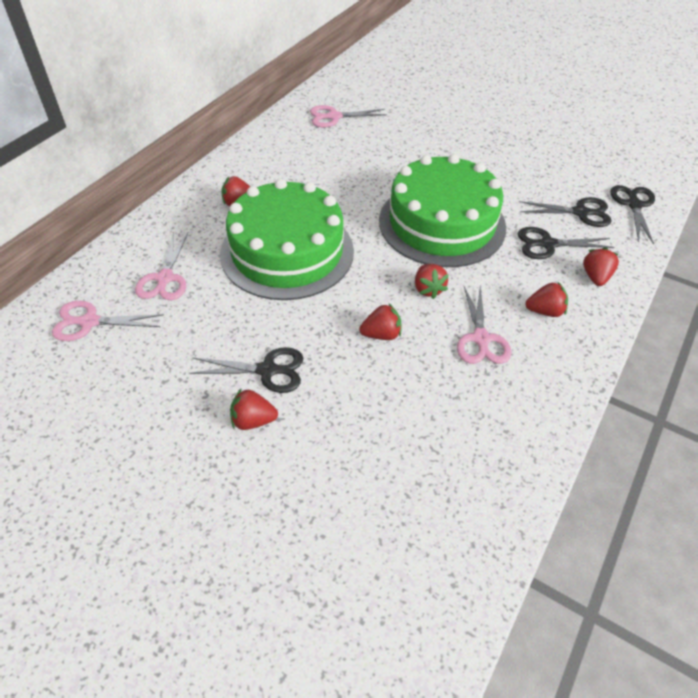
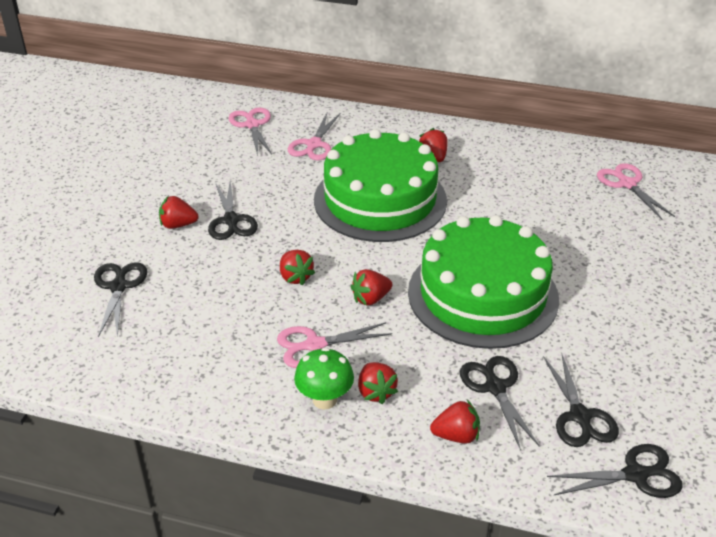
camera: 75 degrees right, 10 degrees down
pink scissors [135,233,188,300] -> pink scissors turned 60 degrees counterclockwise [288,113,340,160]
red strawberry [230,388,278,430] -> red strawberry turned 75 degrees counterclockwise [159,196,198,229]
none -> black scissors [94,262,147,337]
none -> green mushroom [294,347,354,409]

